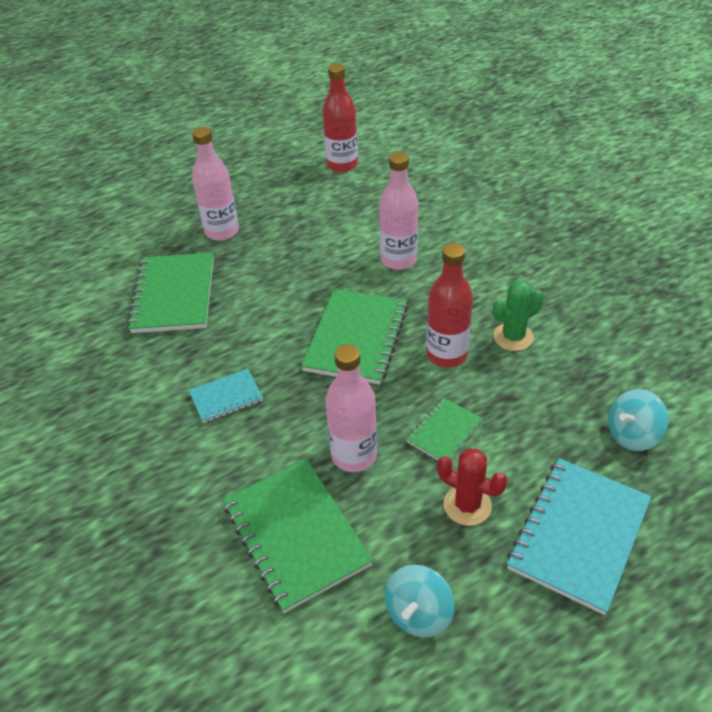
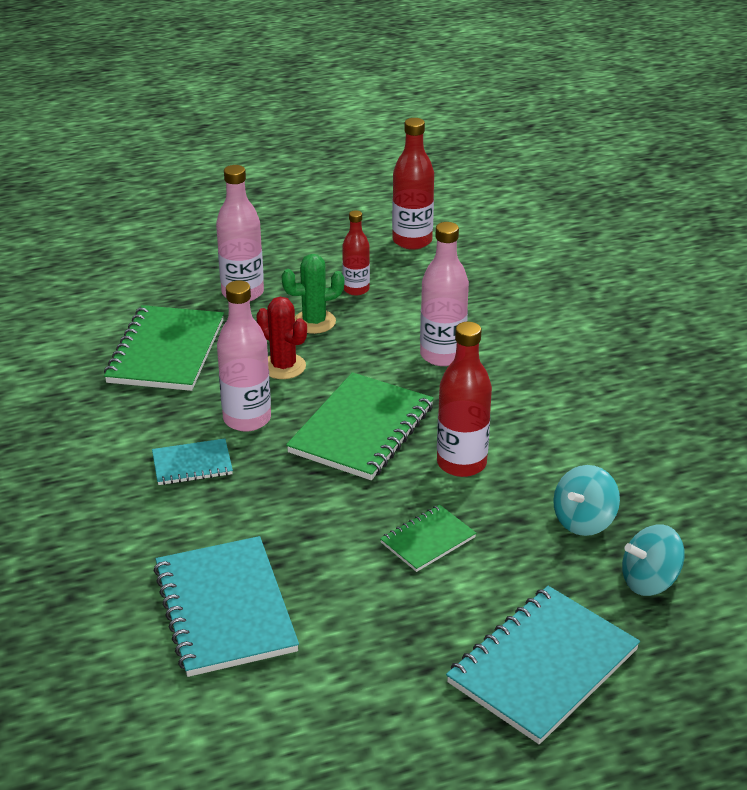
camera: 10 degrees right, 10 degrees down
green notebook [223,459,373,613] -> turquoise notebook [154,536,299,677]
pink bottle [325,344,377,472] -> pink bottle moved to [217,280,271,431]
turquoise spinning top [385,565,455,638] -> turquoise spinning top moved to [553,465,620,536]
red cactus [437,448,508,526] -> red cactus moved to [256,297,307,379]
green cactus [493,280,544,351] -> green cactus moved to [281,254,344,334]
none -> red bottle [342,210,370,296]

